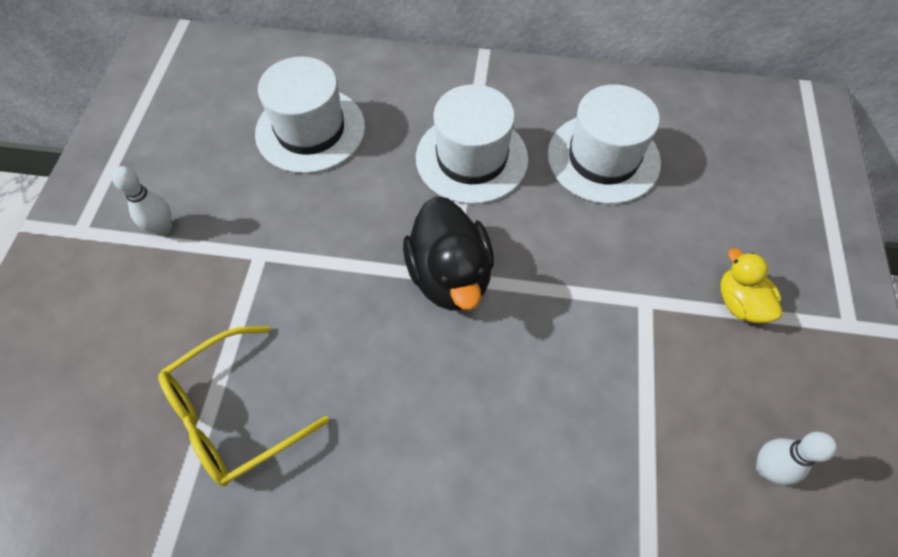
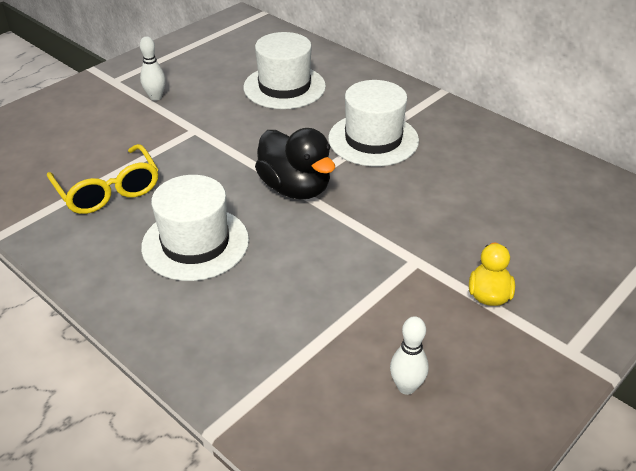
camera: 35 degrees right, 20 degrees down
yellow glasses [158,326,329,486] -> yellow glasses turned 120 degrees counterclockwise [47,144,159,214]
black duck [403,196,494,311] -> black duck turned 60 degrees counterclockwise [255,128,335,199]
white hat [547,85,661,204] -> white hat moved to [141,175,249,281]

